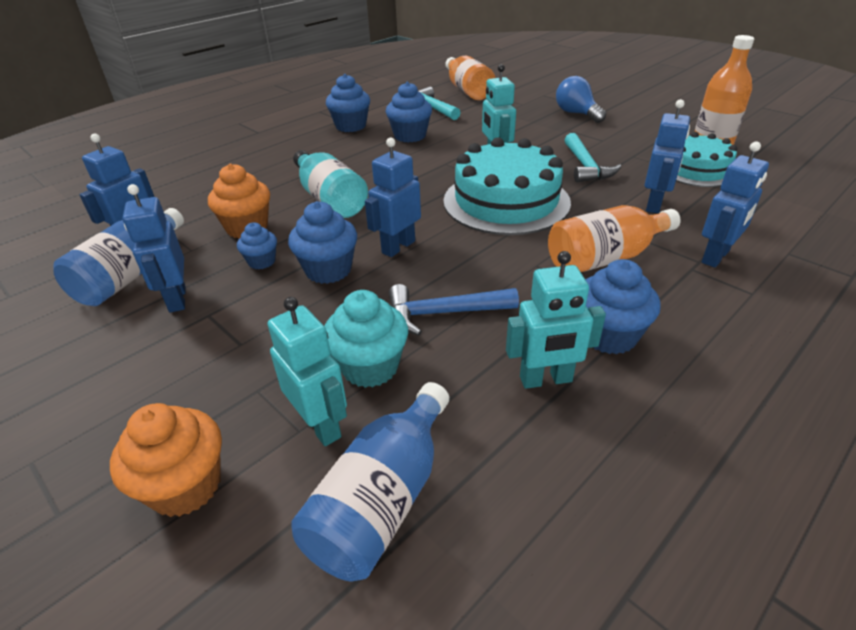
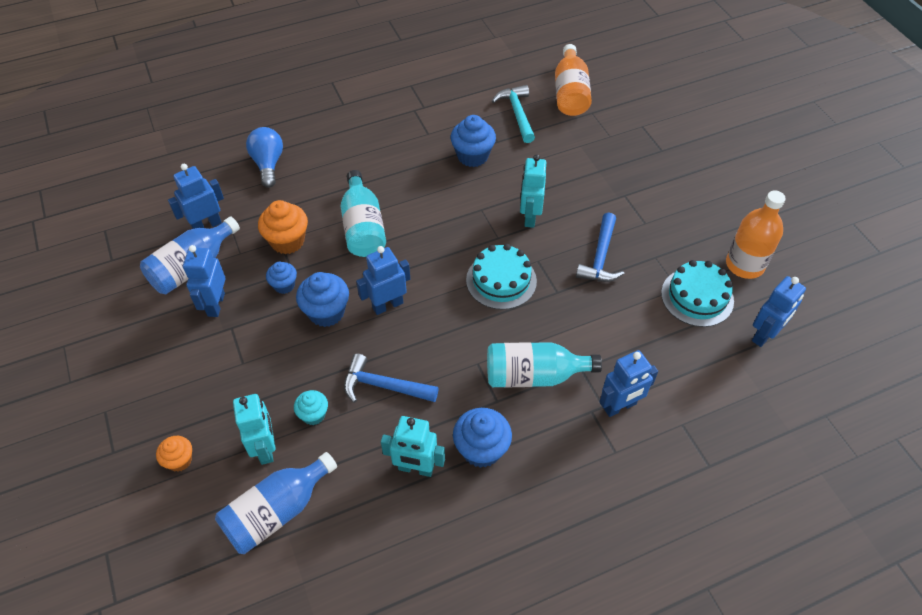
camera: 20 degrees right, 15 degrees up
orange cupcake [110,403,222,517] -> orange cupcake [156,436,192,472], size x0.60
turquoise cupcake [325,290,408,388] -> turquoise cupcake [294,390,328,425], size x0.60
blue cupcake [326,74,370,132] -> none
turquoise cake [443,137,571,235] -> turquoise cake [466,244,537,310], size x0.63
orange bottle [548,205,681,272] -> turquoise bottle [487,342,602,388]
blue light bulb [556,76,606,123] -> blue light bulb moved to [246,127,283,188]
turquoise hammer [565,133,621,182] -> blue hammer [576,212,625,282]
blue robot [644,99,690,213] -> blue robot moved to [752,276,806,347]

